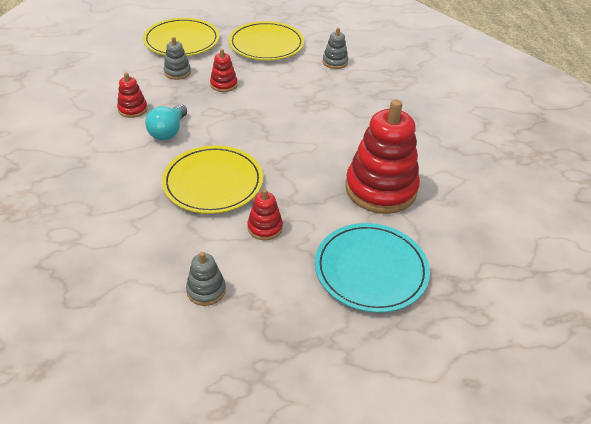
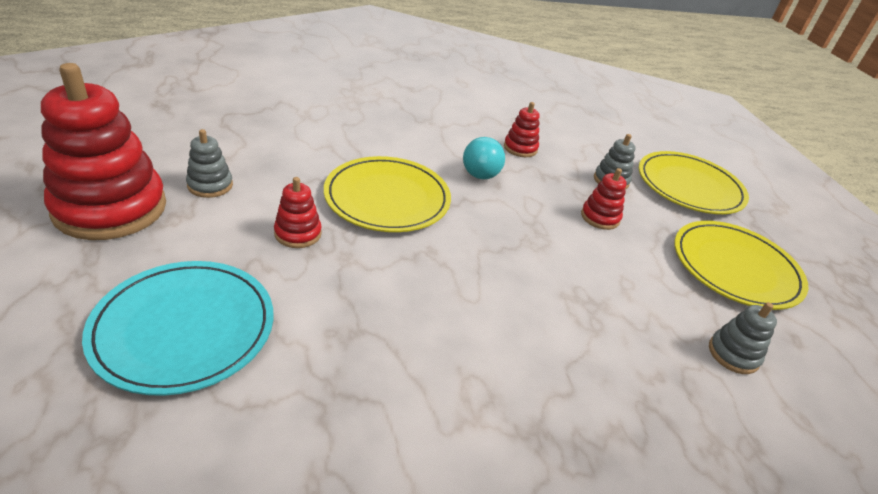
camera: 85 degrees right, 5 degrees down
turquoise light bulb [145,104,187,140] -> turquoise light bulb turned 90 degrees counterclockwise [463,137,505,179]
red stacking toy [345,99,420,214] -> red stacking toy moved to [41,63,166,240]

